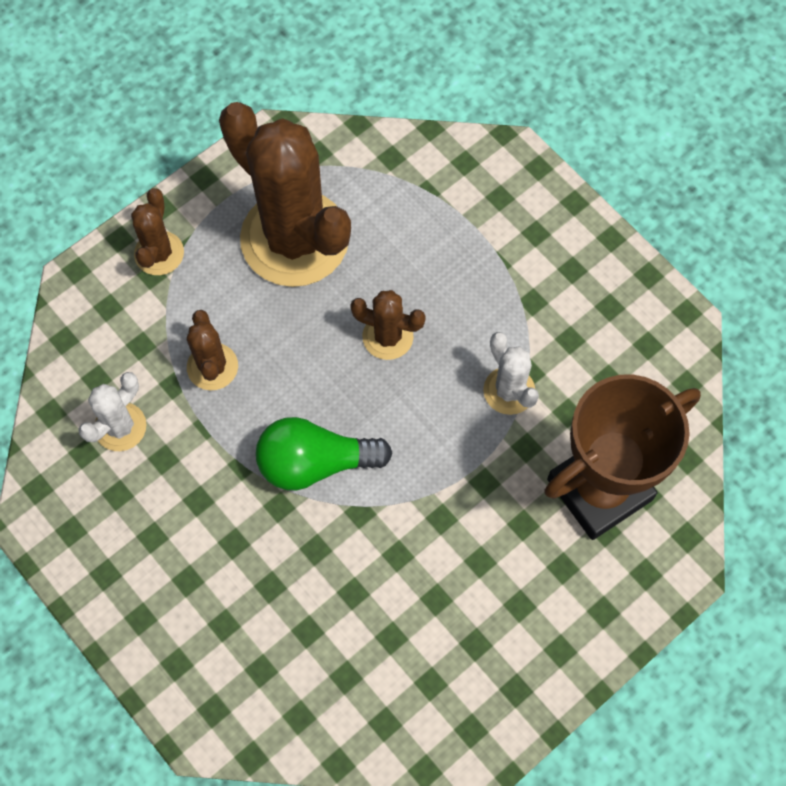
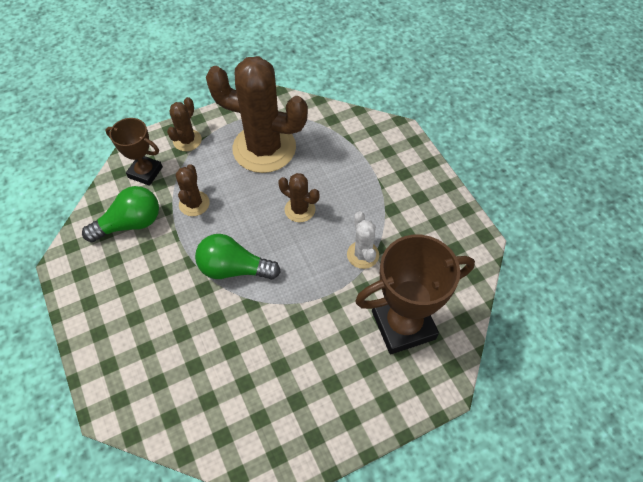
camera: 15 degrees right, 10 degrees down
white cactus [78,372,147,451] -> green light bulb [82,186,159,242]
brown cactus [219,102,351,287] -> brown cactus turned 45 degrees counterclockwise [206,56,308,173]
none -> brown trophy [105,118,163,186]

